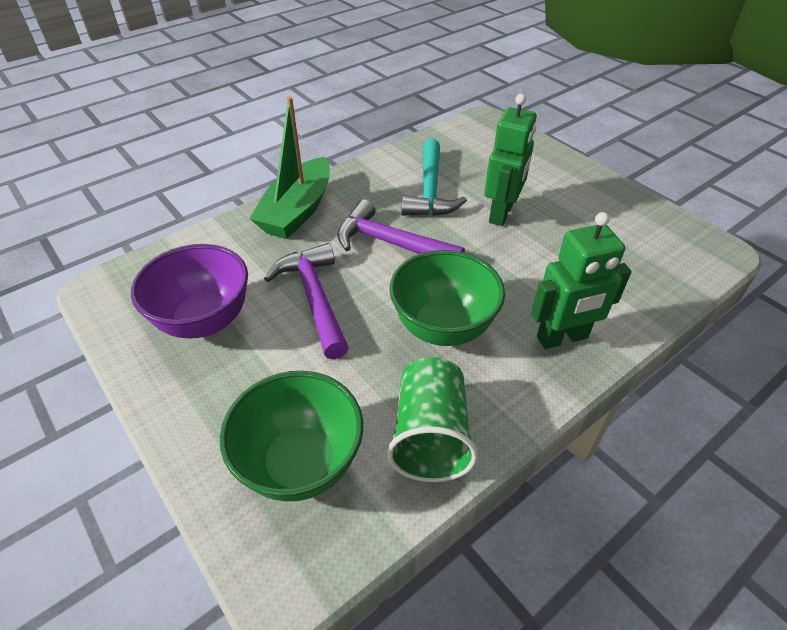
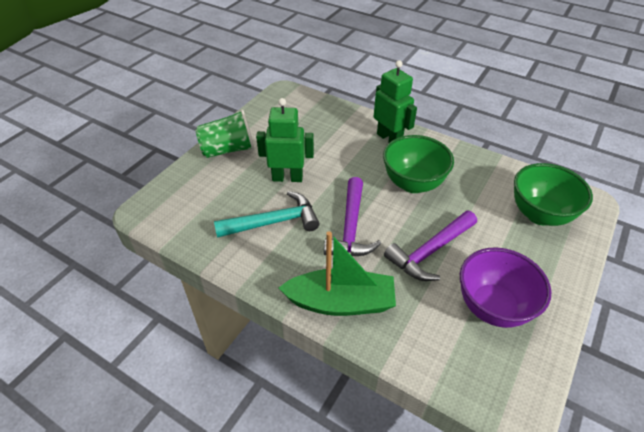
camera: 110 degrees left, 0 degrees up
green cup [387,357,478,482] -> green cup moved to [195,109,254,158]

